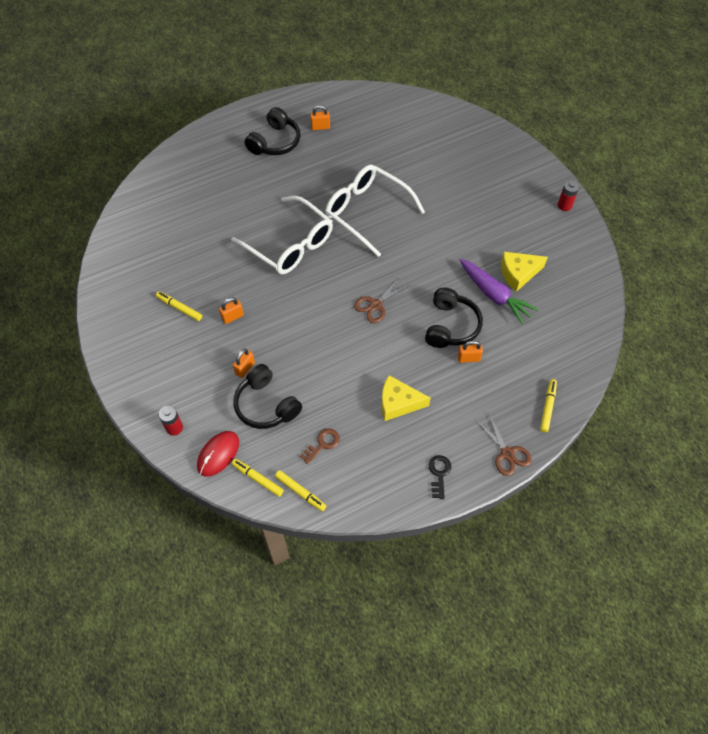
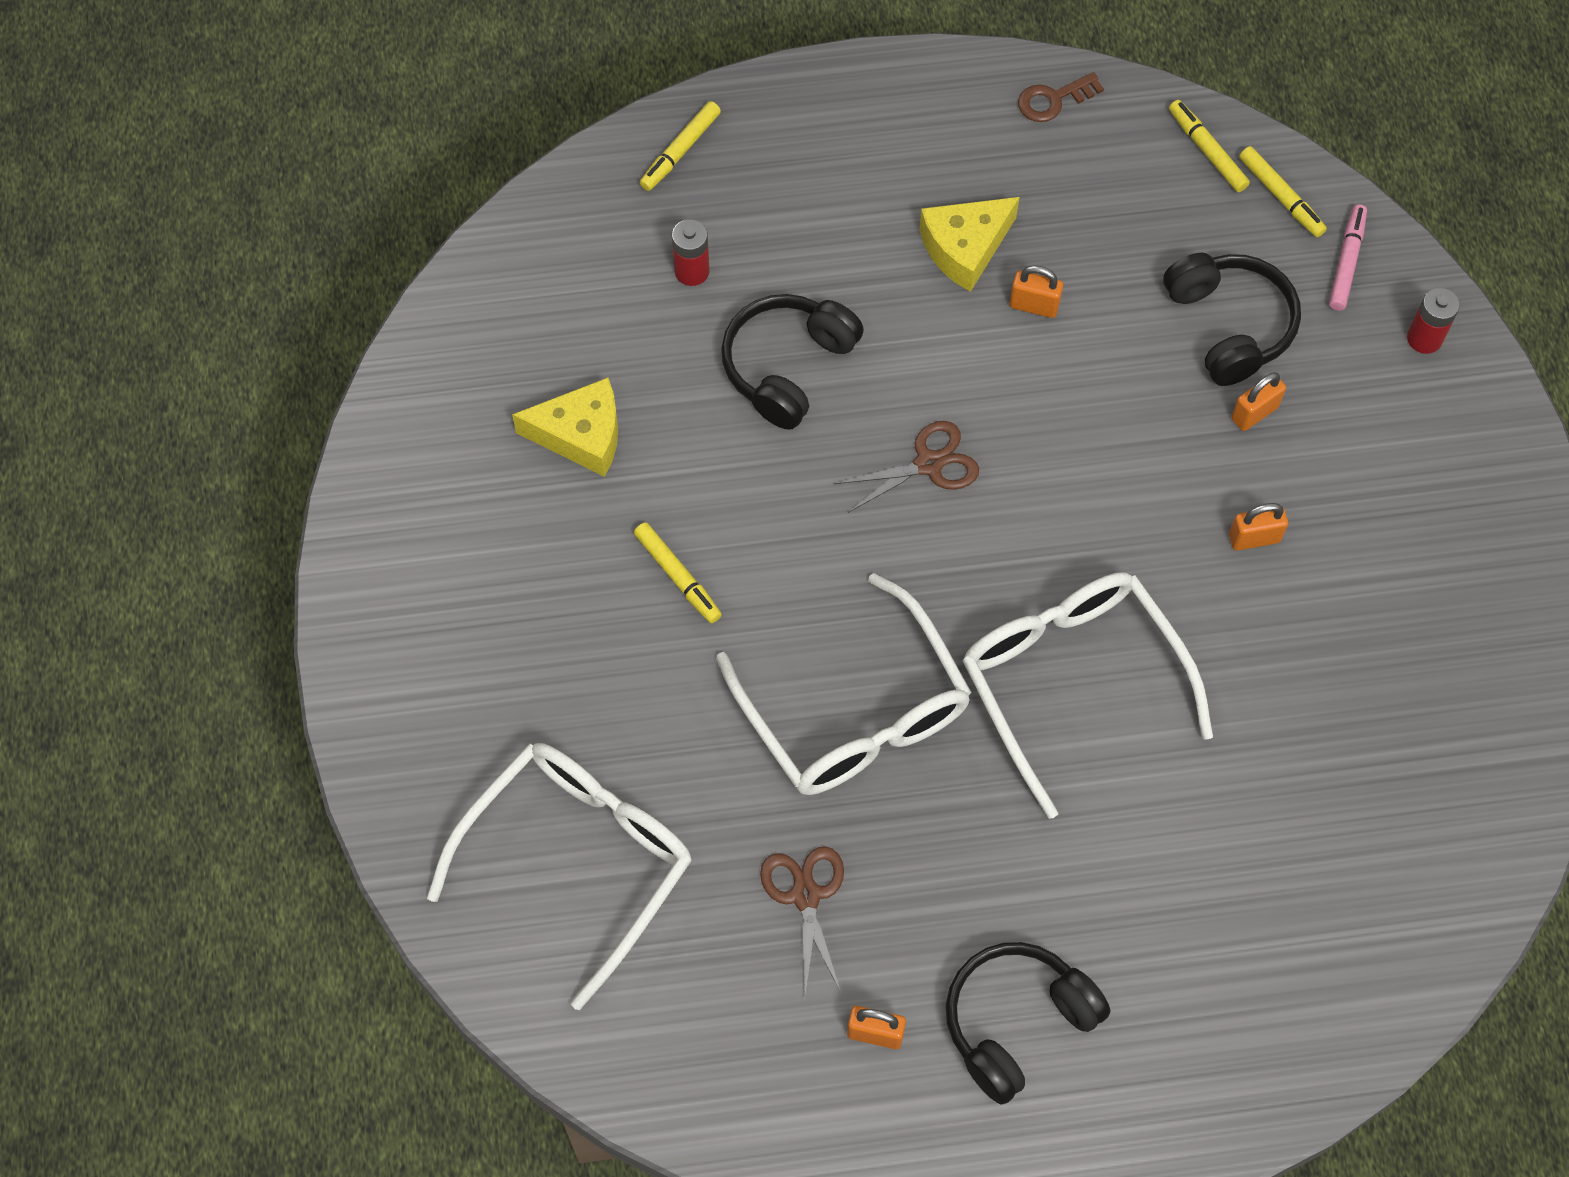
camera: 160 degrees left, 5 degrees up
yellow marker [156,291,202,321] -> yellow marker moved to [634,522,722,623]
red mouse [197,431,239,477] -> pink marker [1329,205,1367,311]
brown key [300,428,340,464] -> brown key moved to [1018,72,1104,122]
yellow cheese [381,375,431,421] -> yellow cheese turned 120 degrees clockwise [919,197,1020,292]
black key [429,455,451,499] -> none
orange padlock [458,341,483,363] -> orange padlock moved to [1010,265,1063,318]
purple carrot [460,259,538,324] -> none
brown scissors [476,414,532,476] -> brown scissors moved to [760,846,844,994]
red battery [558,180,579,211] -> red battery moved to [672,219,710,286]
none -> white glasses [427,743,692,1010]

